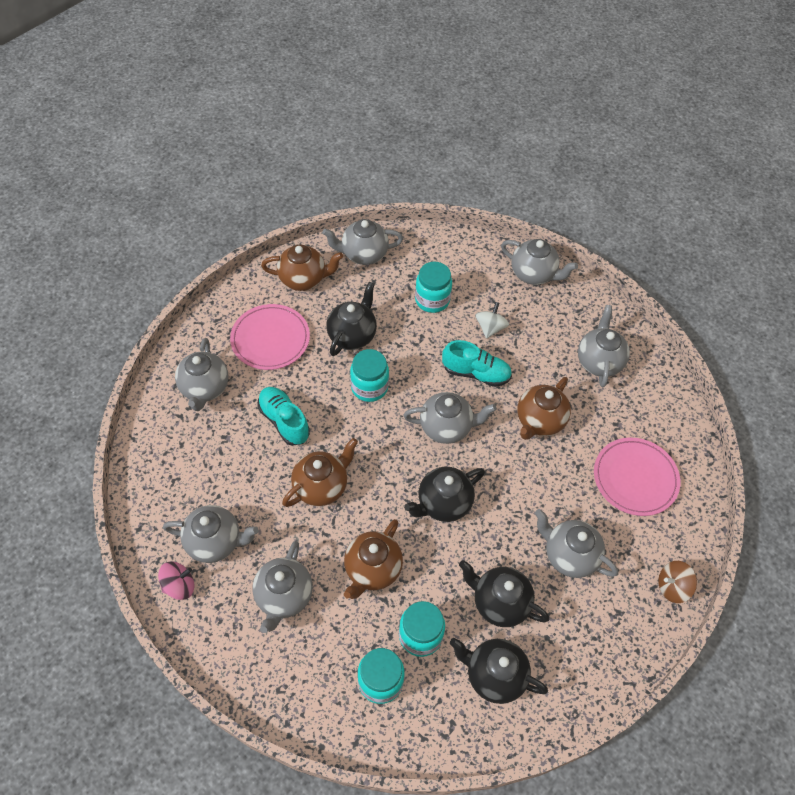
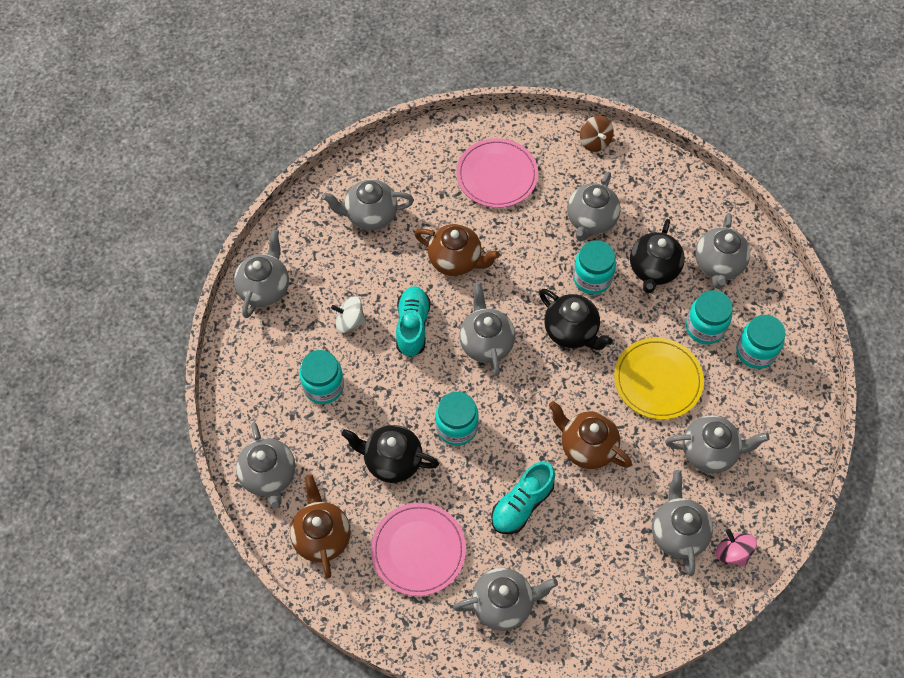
camera: 100 degrees left, 5 degrees up
brown teapot [344,519,403,599] -> yellow plate [614,338,704,420]
black teapot [450,638,548,704] -> grey teapot [695,213,750,289]
none -> turquoise jar [573,240,616,294]

